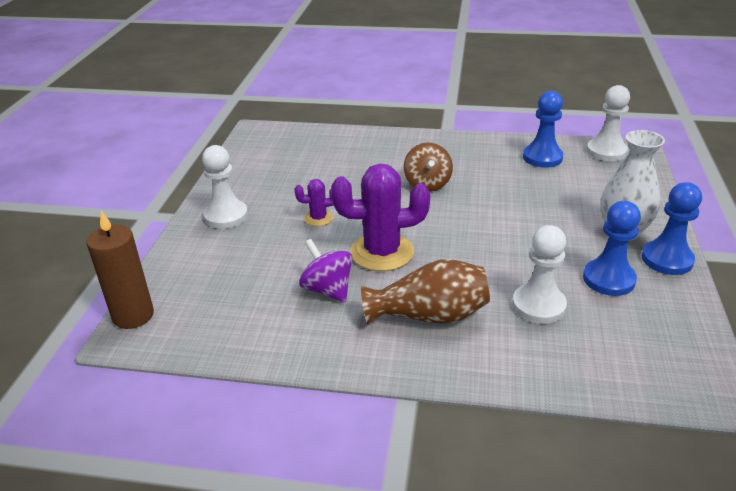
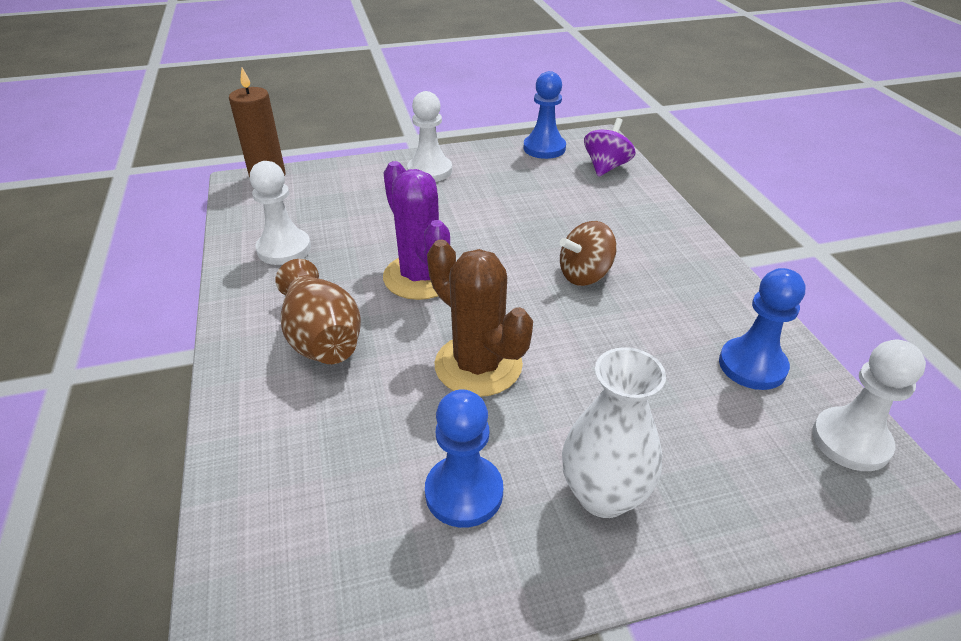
camera: 65 degrees right, 5 degrees up
purple cactus [295,179,334,226] -> none
purple spinning top [299,239,353,302] -> purple spinning top moved to [584,118,635,177]
white pawn [512,225,567,324] -> white pawn moved to [250,161,311,265]
blue pawn [642,182,702,275] -> blue pawn moved to [523,71,566,159]
none -> brown cactus [427,240,533,397]

